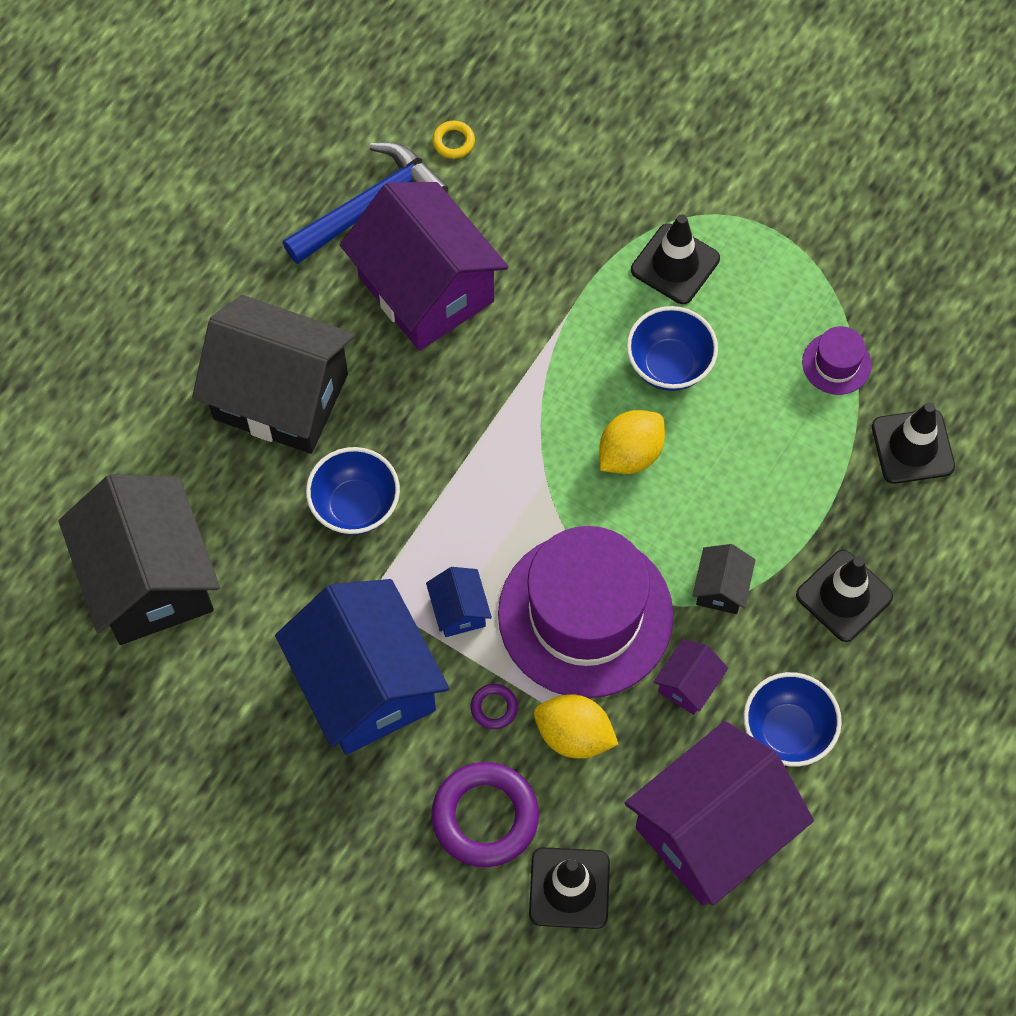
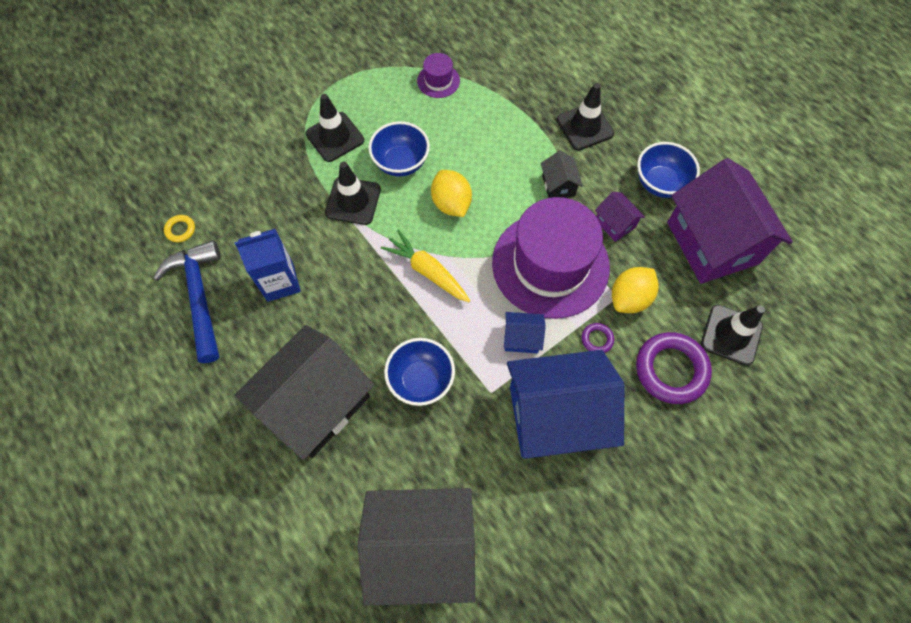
camera: 70 degrees left, 0 degrees up
purple house [340,182,508,351] -> blue carton [235,229,301,302]
black house [692,544,756,614] -> black house turned 45 degrees clockwise [541,151,583,198]
black traffic cone [872,402,955,484] -> black traffic cone moved to [325,162,381,225]
none -> yellow carrot [381,229,470,302]

